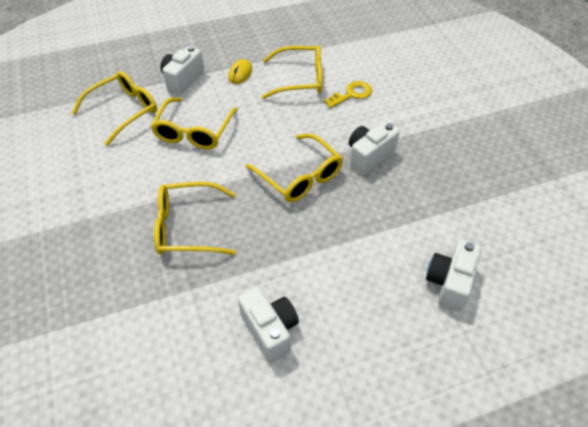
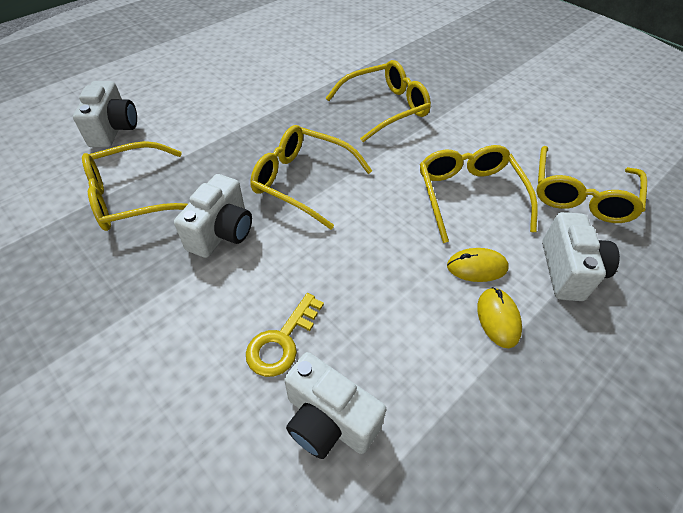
camera: 155 degrees right, 0 degrees up
white camera [238,287,299,363] -> white camera moved to [284,352,386,459]
yellow glasses [262,45,323,99] -> yellow glasses moved to [82,141,188,231]
none -> yellow mouse [447,248,509,282]

